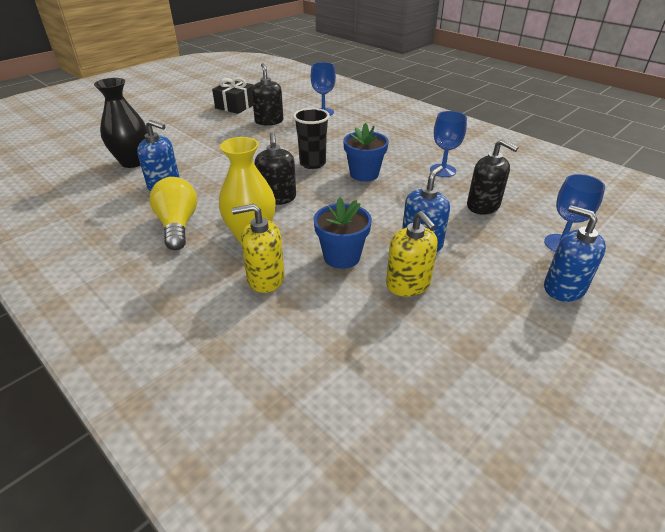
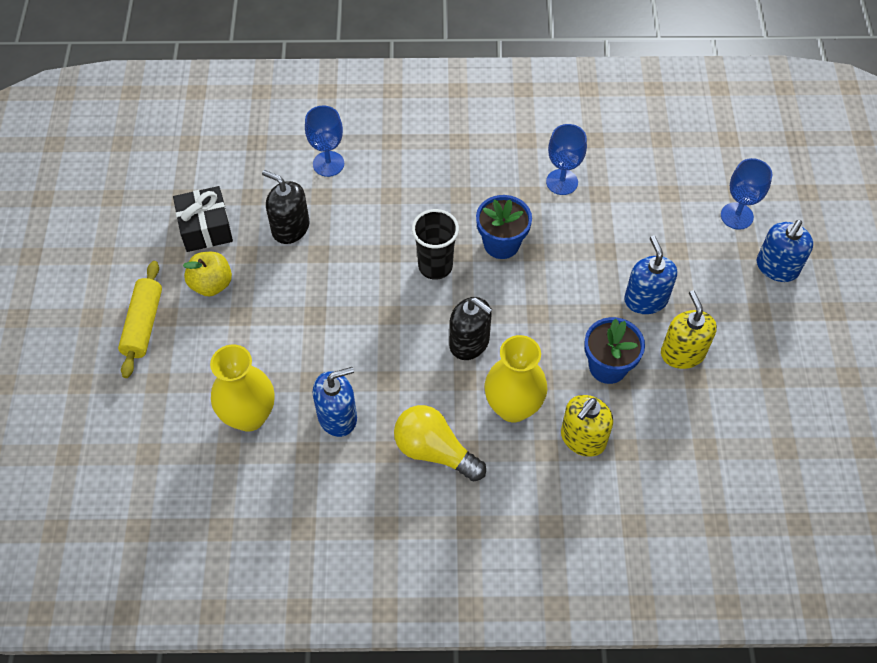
camera: 45 degrees left, 20 degrees up
black vase [94,78,148,168] -> yellow vase [210,345,274,431]
yellow soap dispenser [386,211,438,297] -> yellow soap dispenser turned 120 degrees counterclockwise [661,290,717,369]
black soap dispenser [467,139,519,215] -> none
blue soap dispenser [544,205,606,302] -> blue soap dispenser turned 60 degrees counterclockwise [757,220,813,282]
none -> yellow rolling pin [118,261,162,378]
none -> yellow apple [183,252,232,296]

